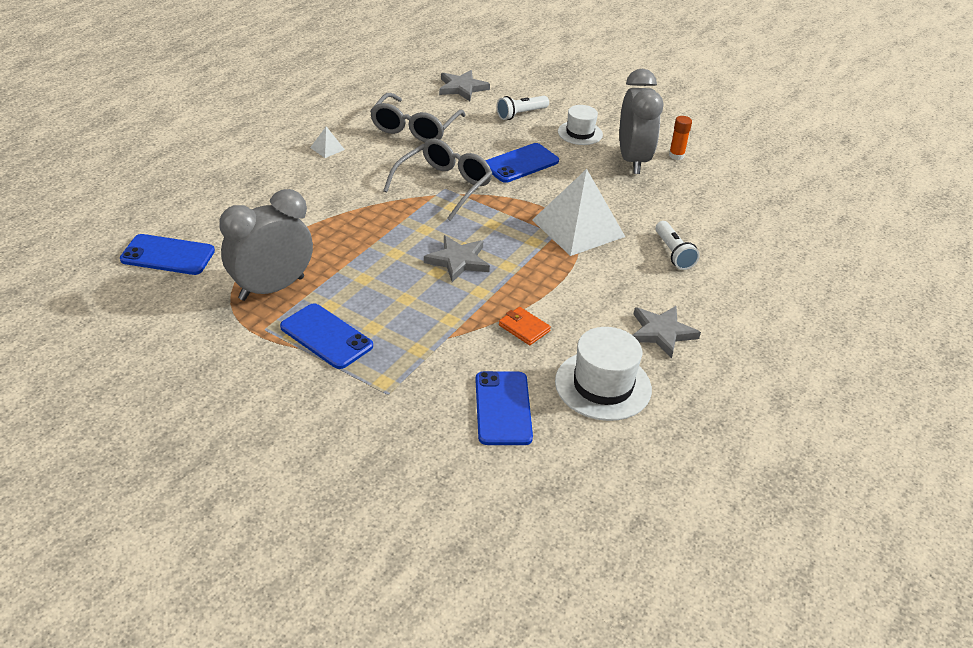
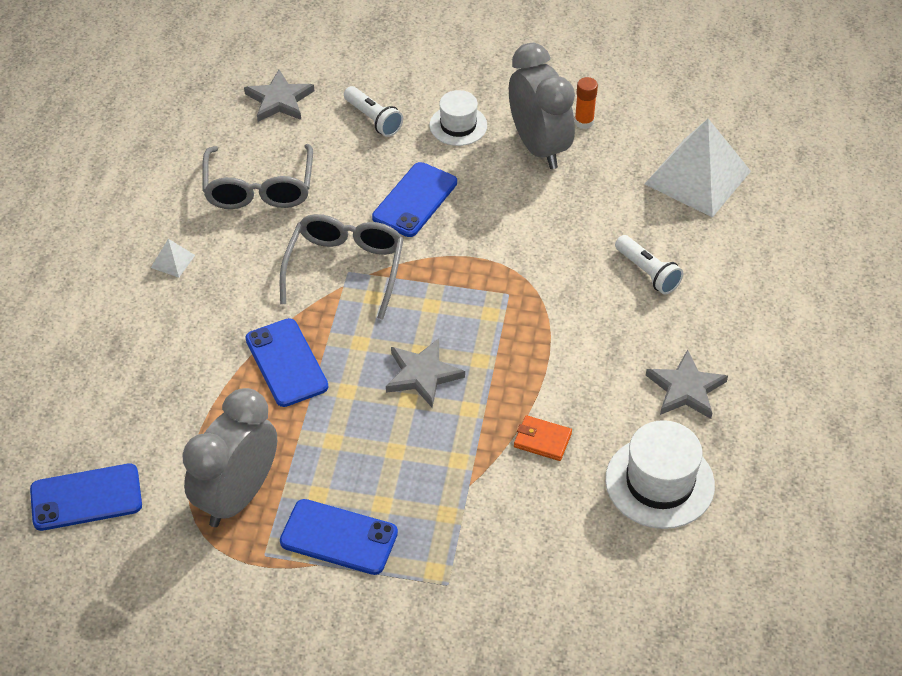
camera: 20 degrees left, 10 degrees up
blue phone [475,371,533,445] -> blue phone moved to [245,318,328,407]
white flashlight [496,96,549,120] -> white flashlight turned 75 degrees counterclockwise [344,86,403,137]
white pyramid [532,169,625,256] -> white pyramid moved to [645,119,751,218]

